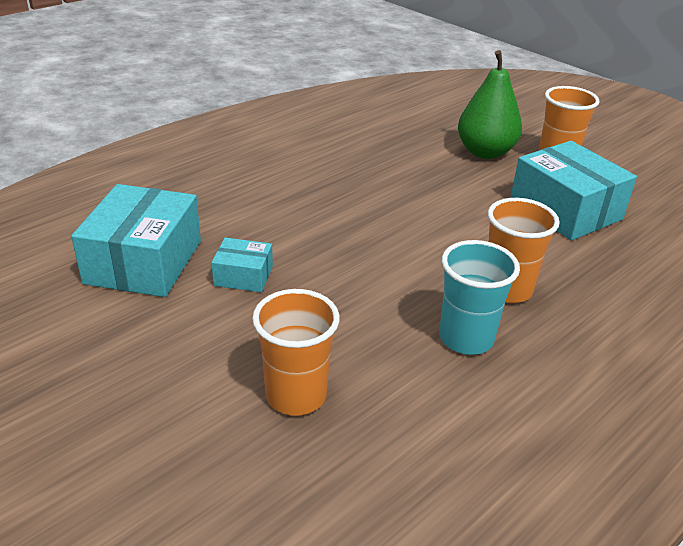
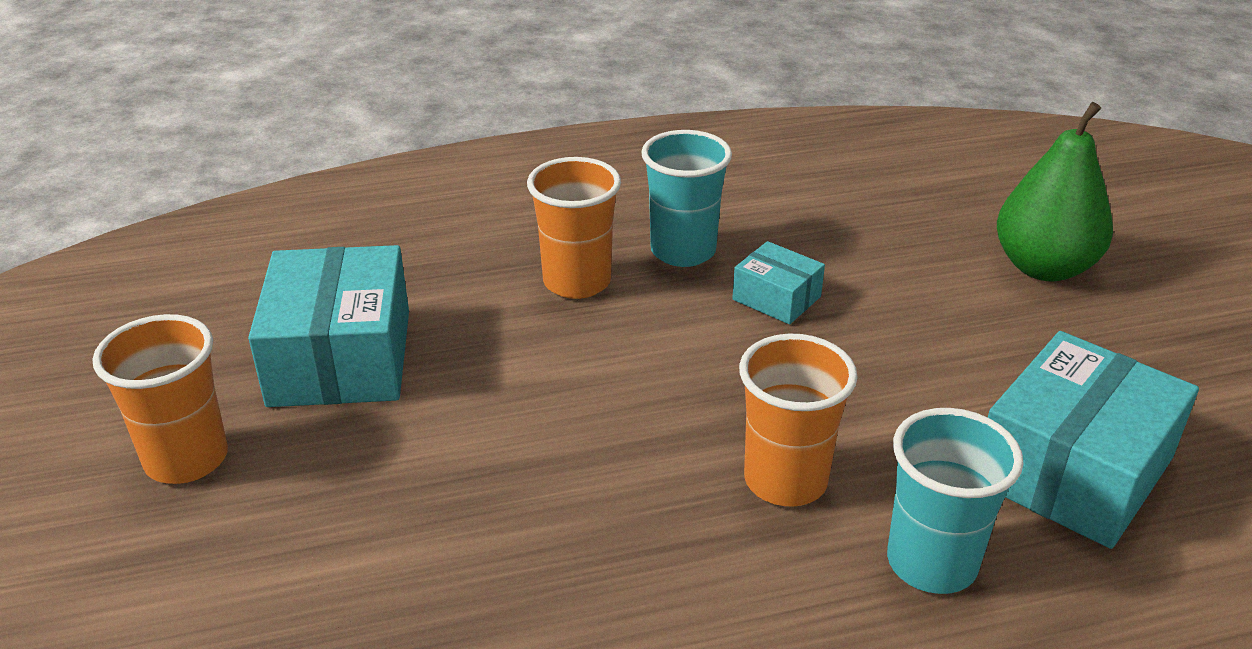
camera: 150 degrees left, 0 degrees up
turquoise box [211,237,273,292] -> turquoise box moved to [732,241,825,324]
orange cup [252,289,340,416] -> orange cup moved to [739,334,858,506]
green pear [458,50,522,159] -> green pear moved to [997,102,1113,281]
none -> turquoise cup [887,408,1023,594]

